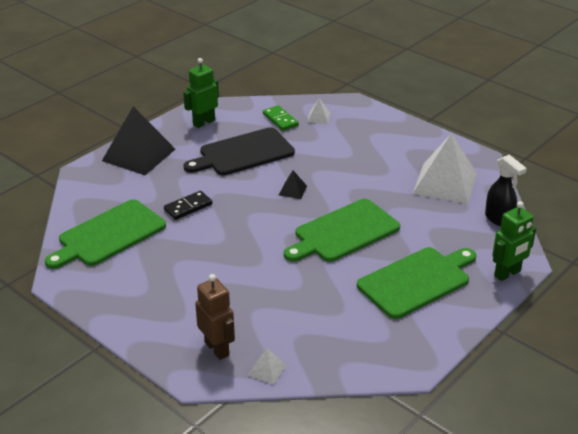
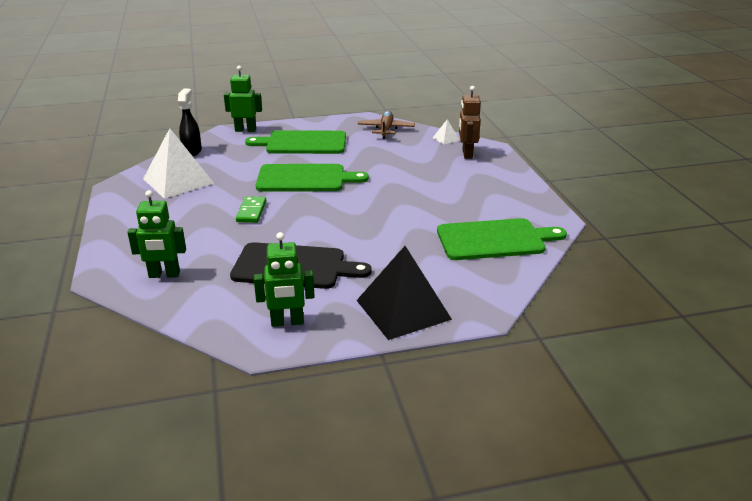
camera: 145 degrees left, 5 degrees down
black domino [164,191,212,220] -> none
green domino [263,105,299,131] -> green domino moved to [236,196,266,223]
black pyramid [279,170,307,199] -> none
white pyramid [307,98,330,124] -> green robot [127,190,186,278]
none -> brown plane [358,111,415,139]

